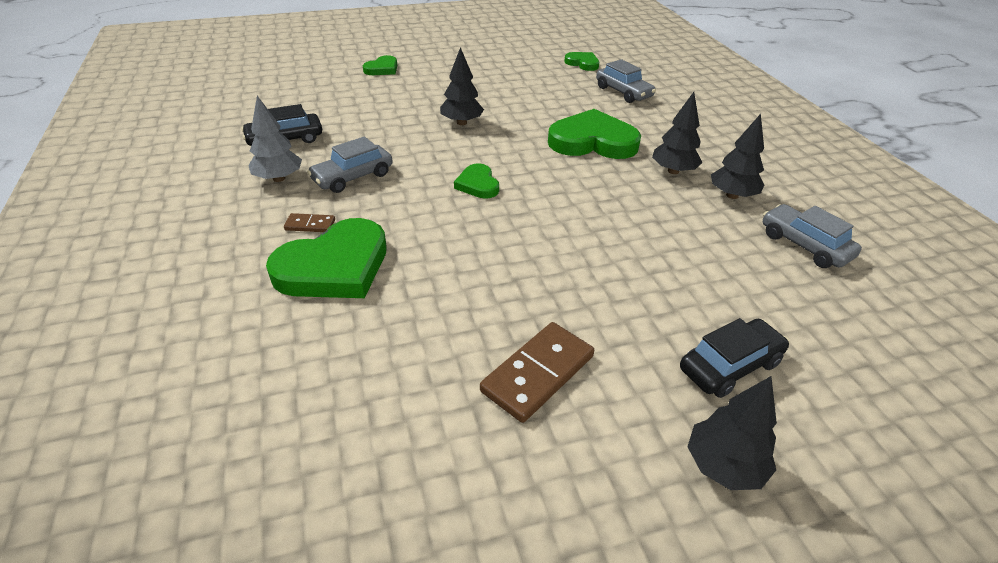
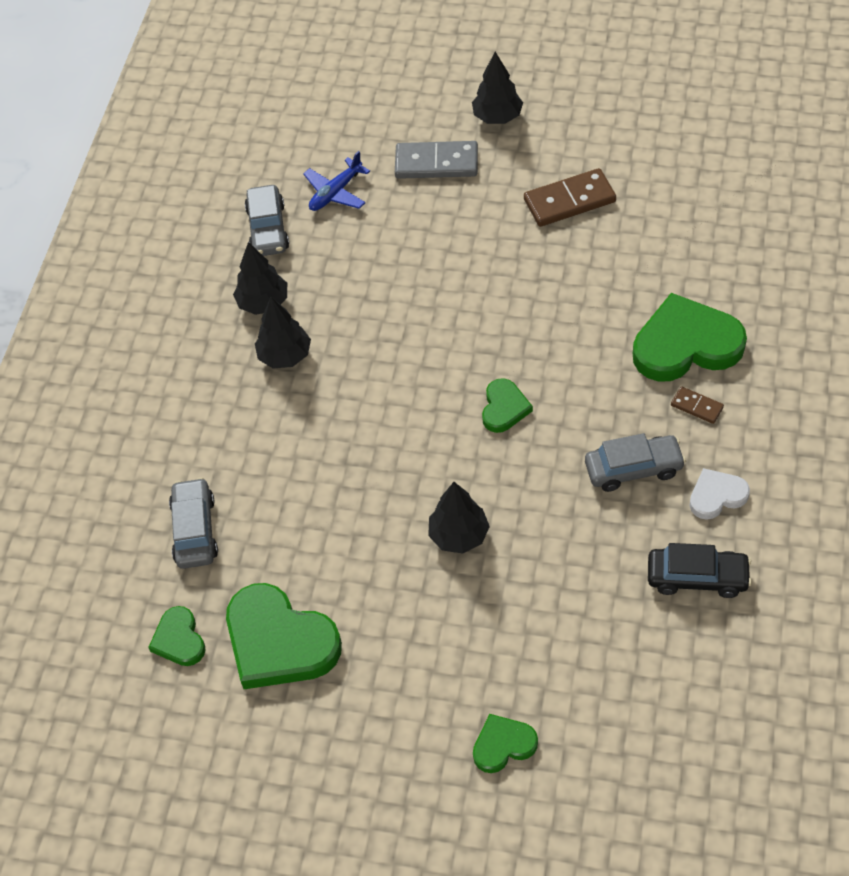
camera: 145 degrees left, 15 degrees up
grey tree [248,96,302,182] -> white heart [690,468,750,520]
green heart [548,109,641,159] -> green heart moved to [226,583,342,689]
black car [680,318,790,398] -> grey domino [395,141,478,179]
none -> blue plane [303,151,370,211]

